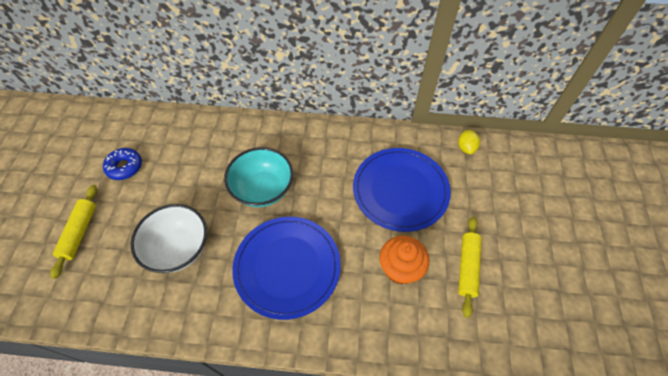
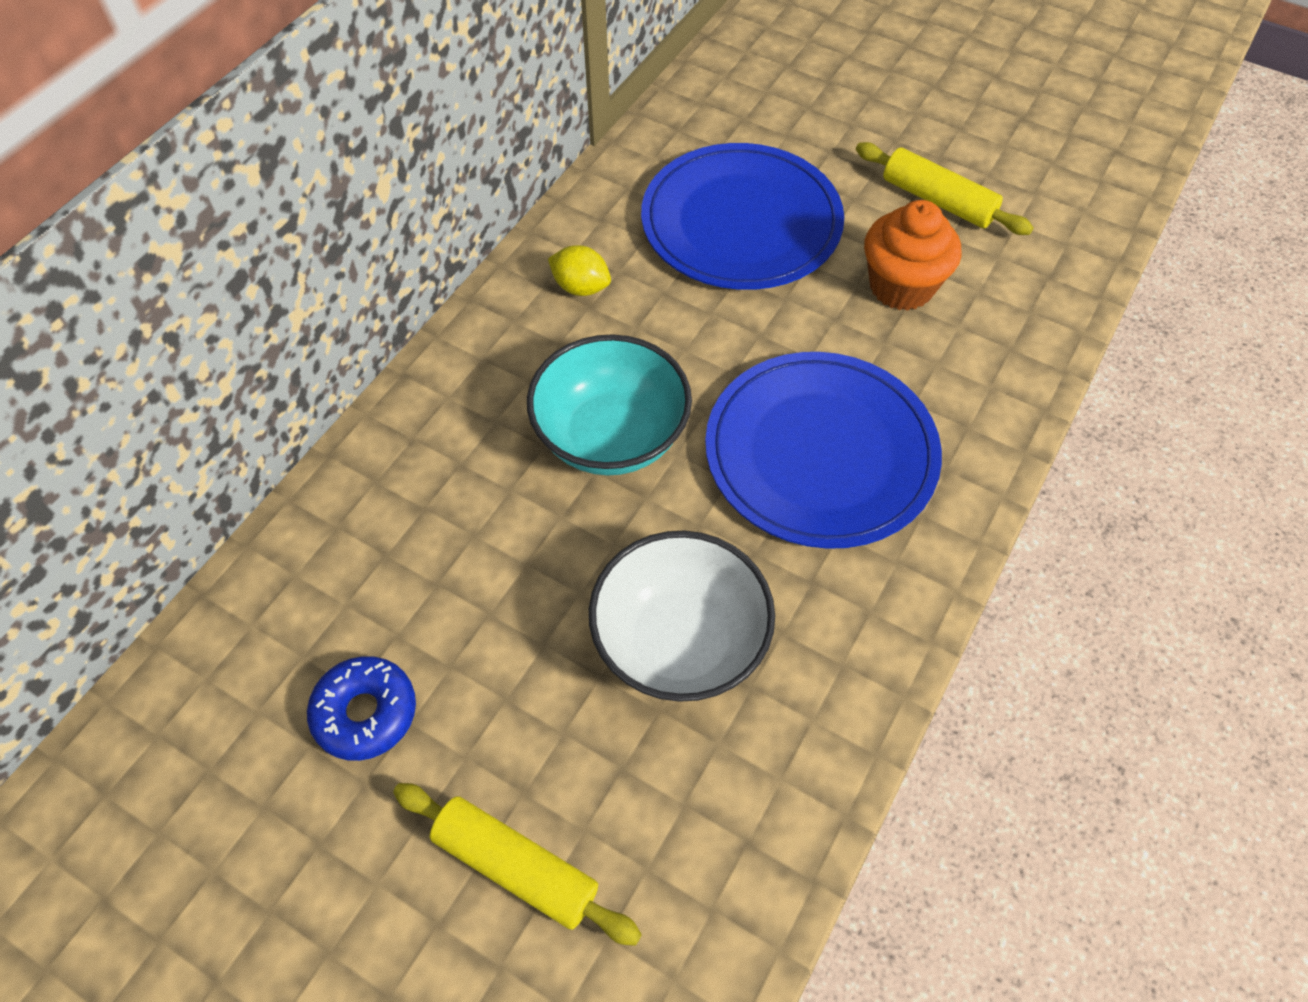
camera: 65 degrees left, 0 degrees up
yellow lemon [458,129,480,154] -> yellow lemon moved to [548,245,611,296]

